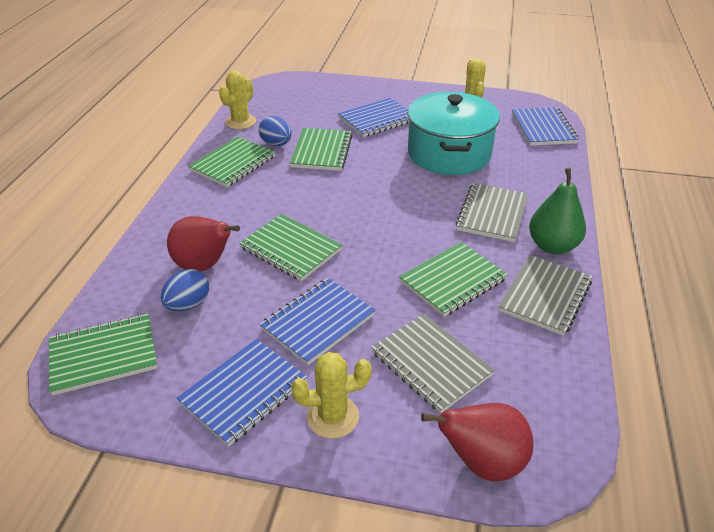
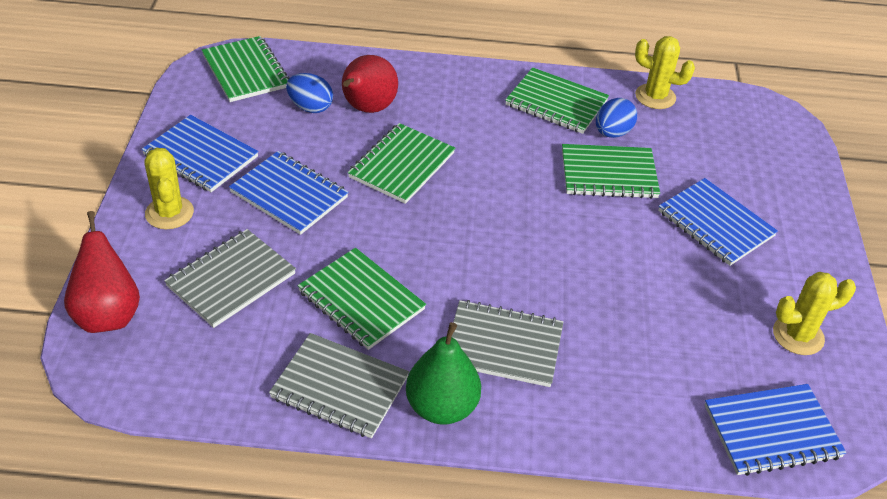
camera: 80 degrees right, 5 degrees up
turquoise pot [408,92,500,175] -> none

